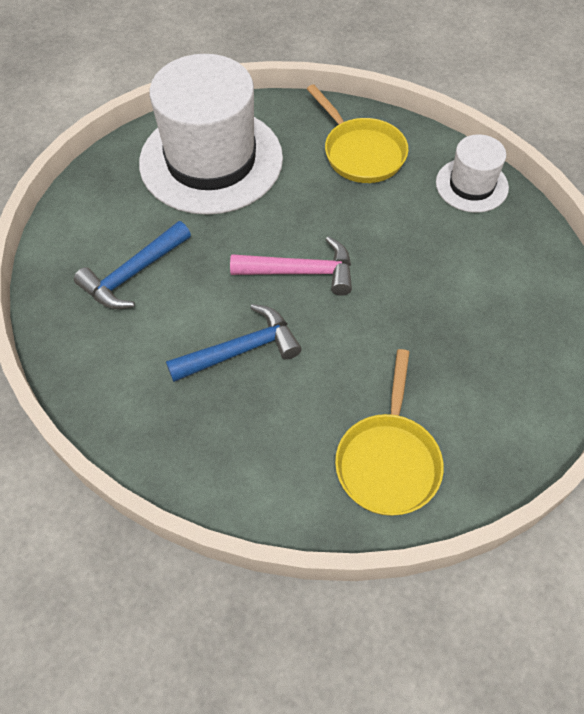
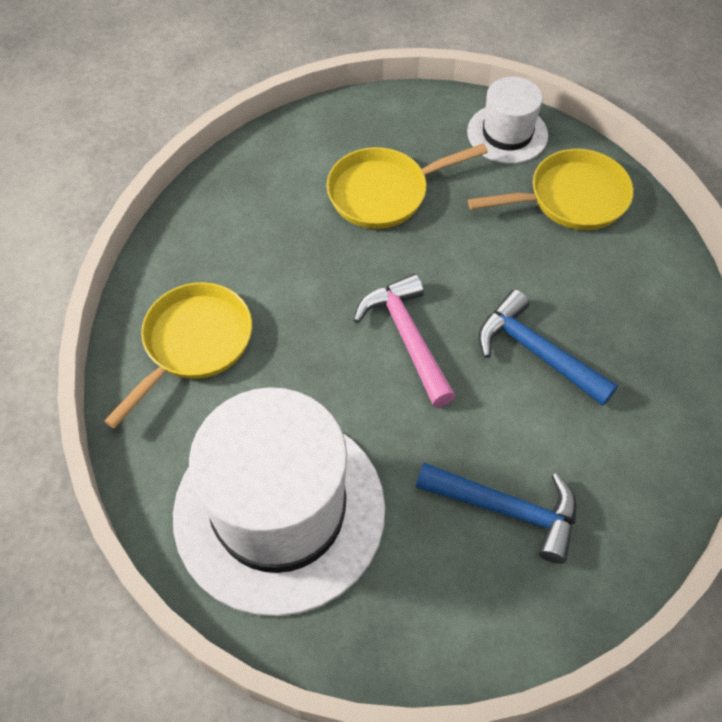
camera: 115 degrees left, 0 degrees up
white hat [436,134,509,213] -> white hat moved to [467,77,548,164]
none -> yellow pan [327,143,488,229]

